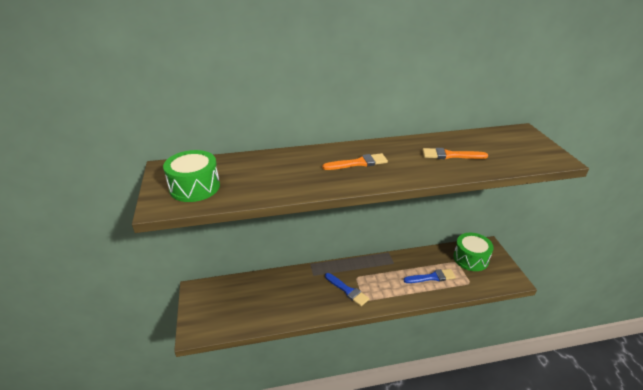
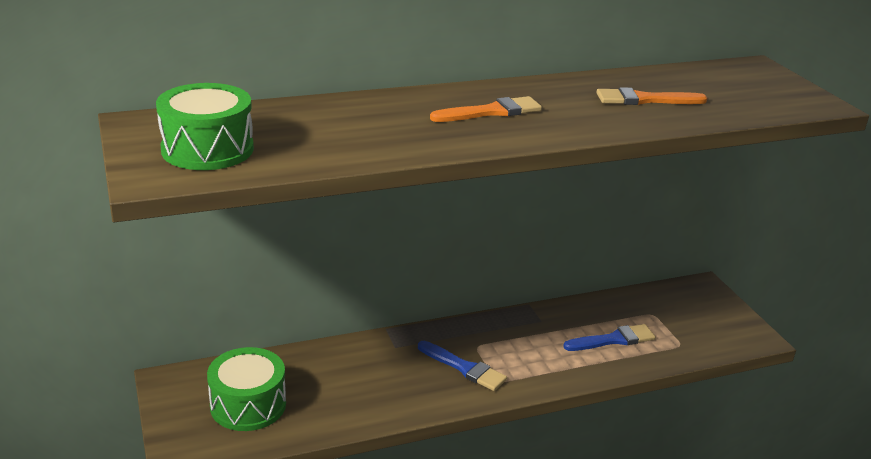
camera: 10 degrees left, 5 degrees down
green drum [453,233,494,271] -> green drum moved to [207,347,286,431]

